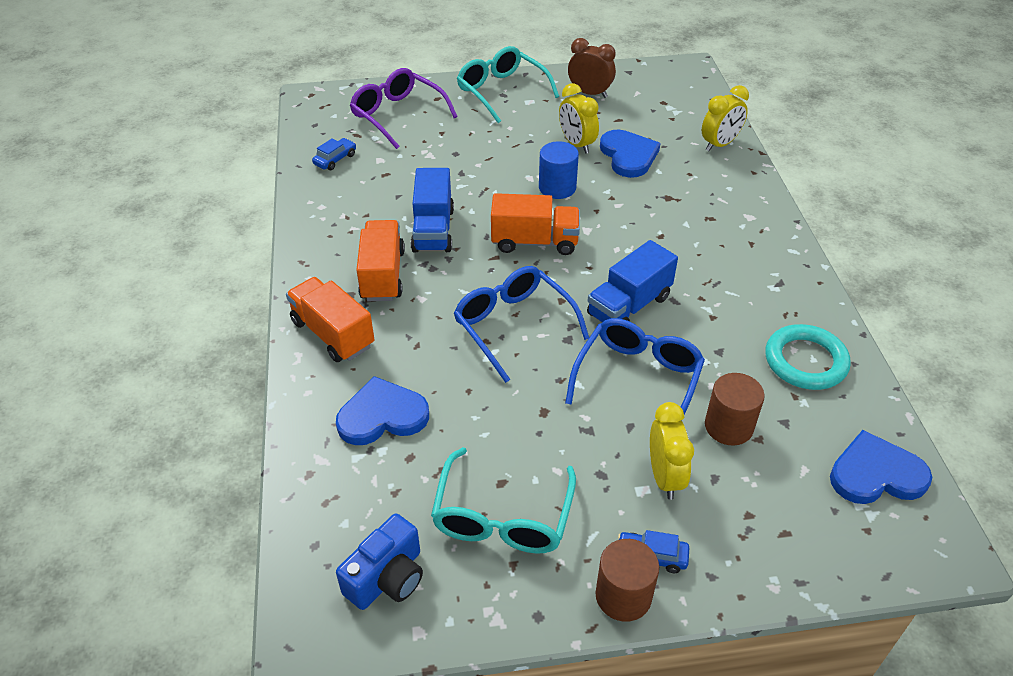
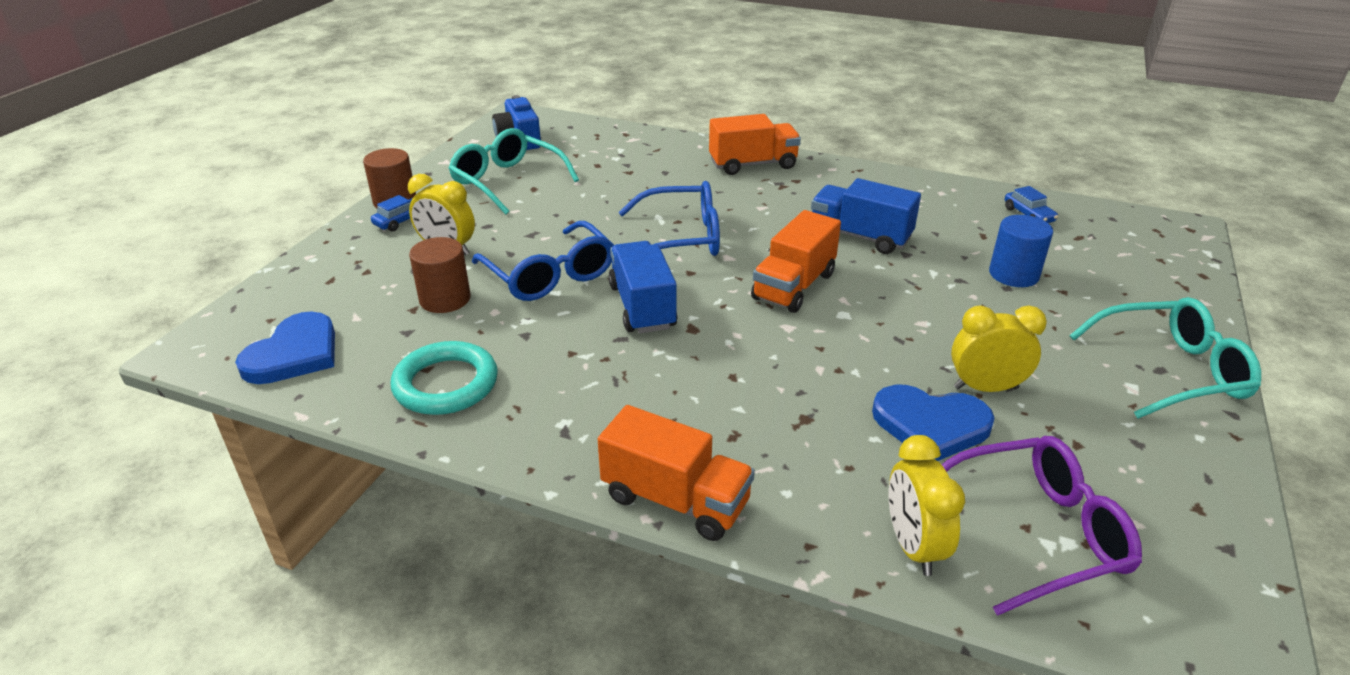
camera: 120 degrees right, 10 degrees down
blue heart [336,376,429,445] -> none
purple glasses [350,68,458,149] -> purple glasses moved to [942,436,1142,616]
orange truck [356,220,405,301] -> orange truck moved to [598,405,755,541]
blue cylinder [539,141,579,199] -> blue cylinder moved to [989,215,1053,287]
brown clock [568,38,616,98] -> none

